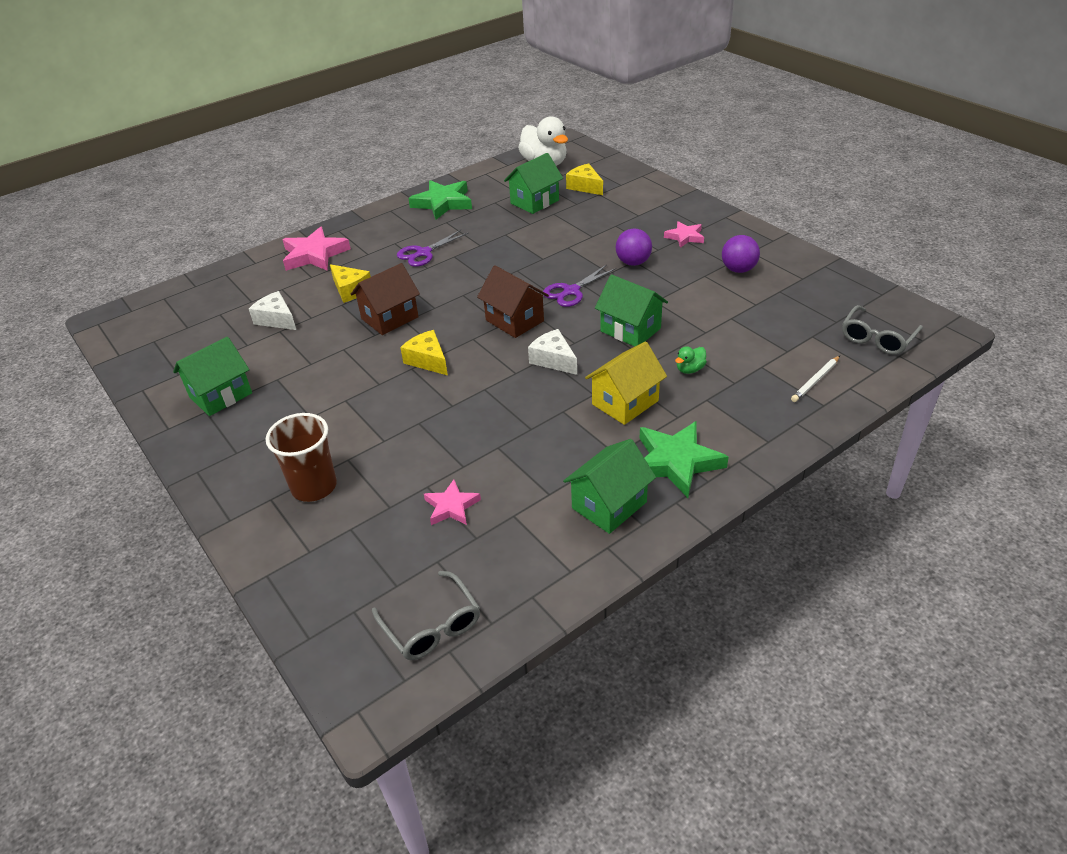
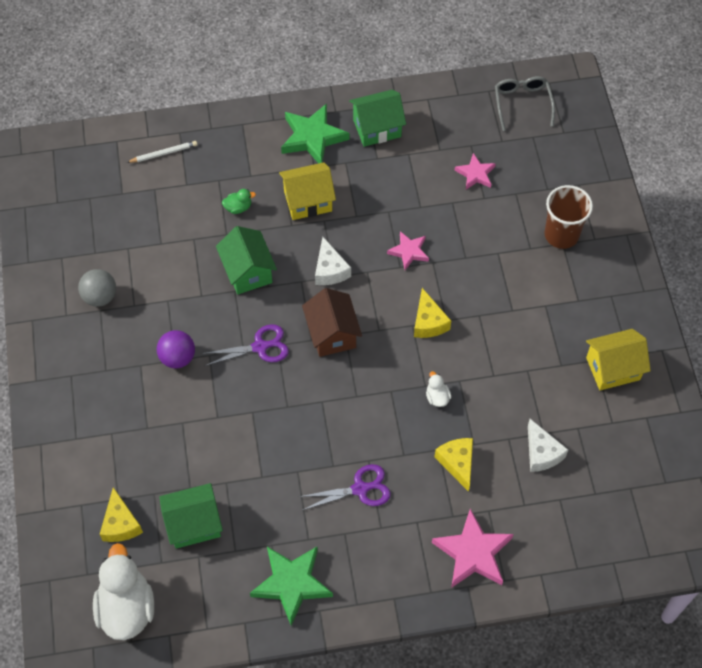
camera: 155 degrees left, 20 degrees up
green house [173,337,252,416] -> yellow house [586,329,651,390]
brown house [351,263,420,335] -> white duck [426,371,451,407]
pink star [664,221,704,248] -> pink star moved to [387,231,429,270]
purple ball [722,235,760,273] -> grey ball [78,269,116,307]
grey glasses [842,305,923,355] -> none

